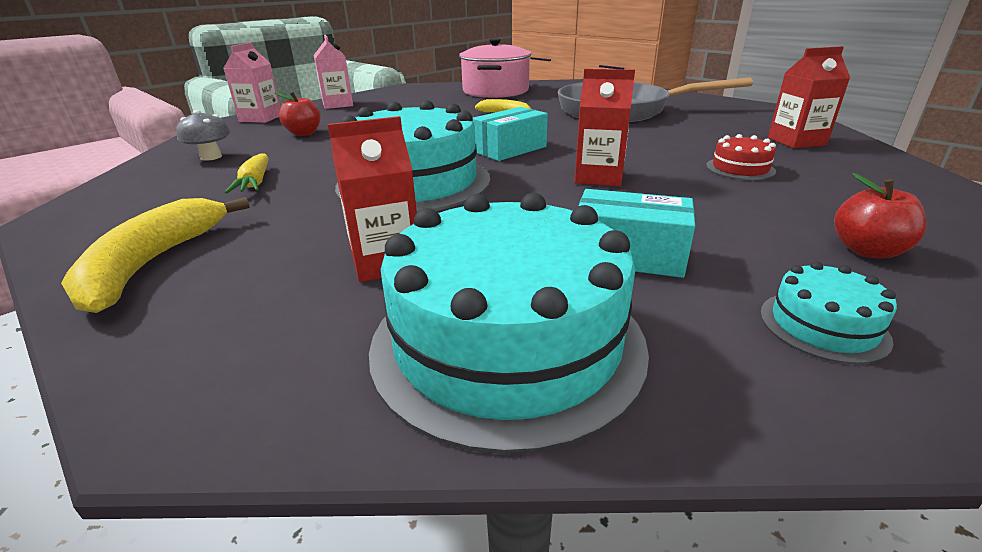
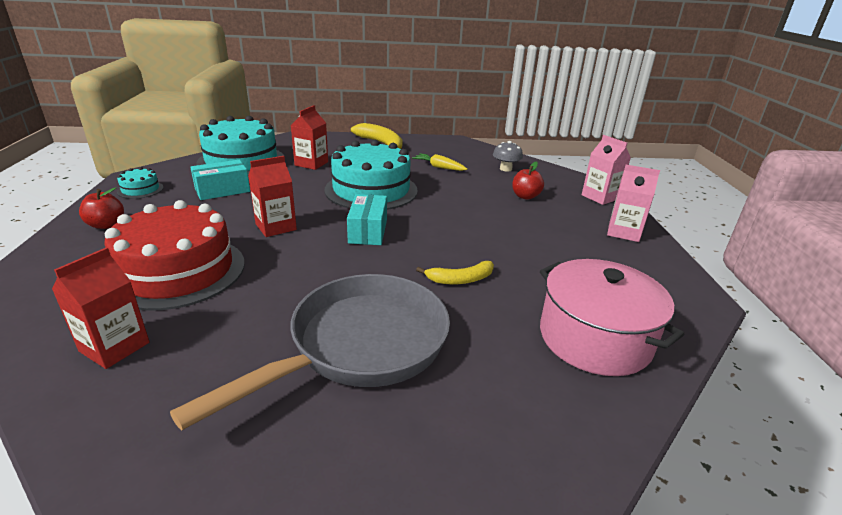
camera: 130 degrees right, 0 degrees up
red cake [706,134,776,180] -> red cake [105,200,244,311], size x2.34

